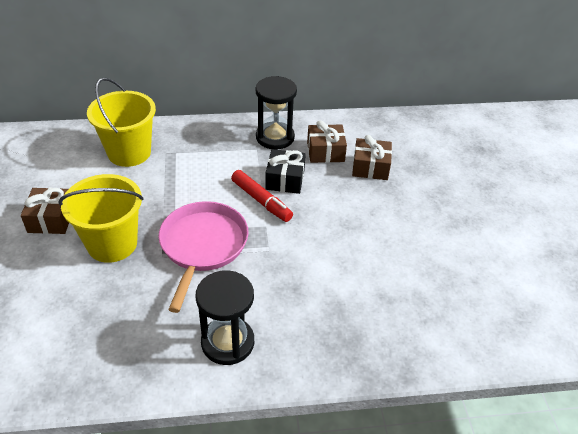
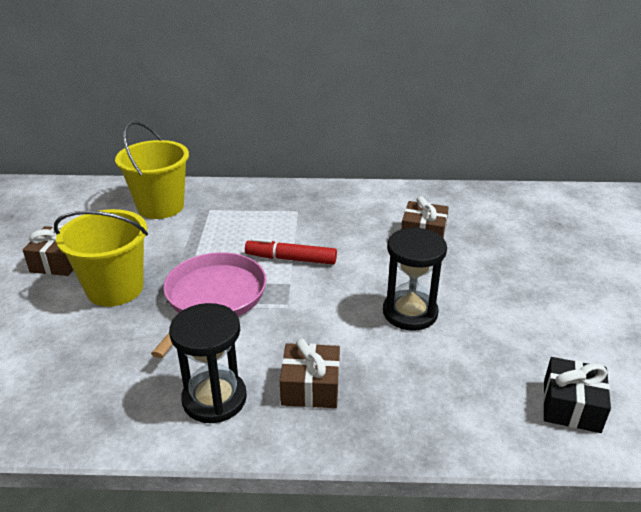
camera: 10 degrees right, 10 degrees down
red marker [231,170,293,222] -> red marker turned 135 degrees clockwise [245,238,337,265]
black hourglass [256,76,297,149] -> black hourglass moved to [383,228,447,331]
black gift [265,149,306,194] -> black gift moved to [543,357,611,433]
brown gift [307,121,347,163] -> brown gift moved to [280,338,340,408]

